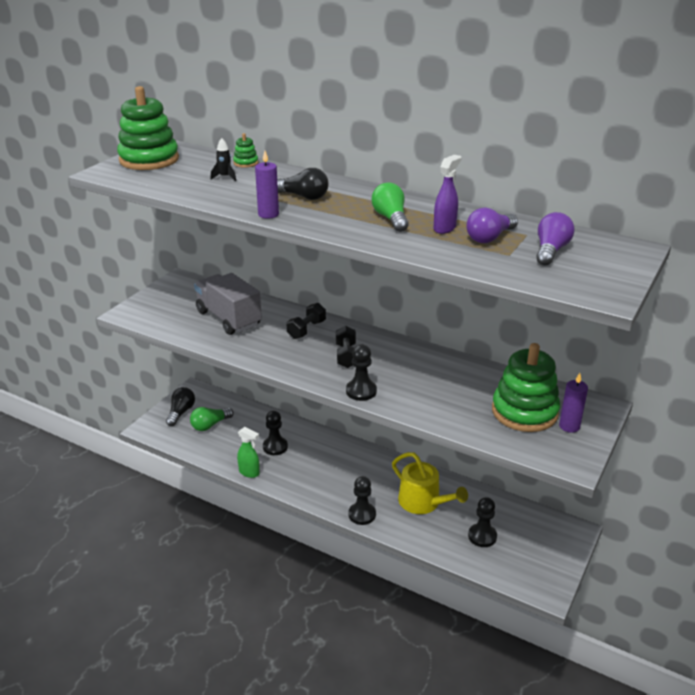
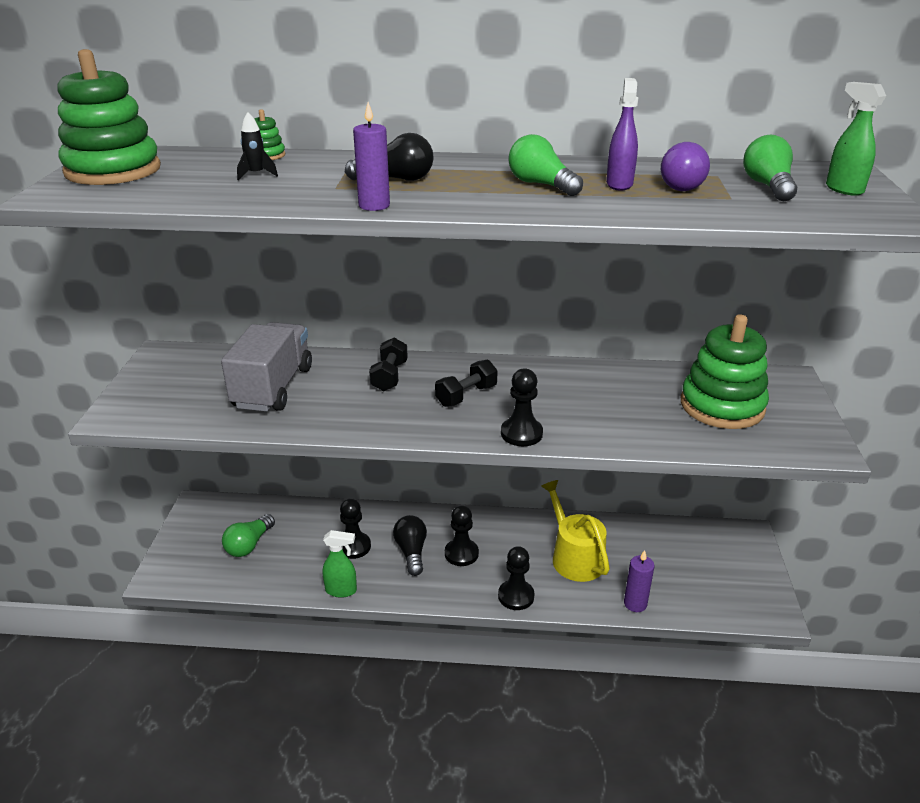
camera: 25 degrees left, 0 degrees up
black light bulb [166,387,195,426] -> black light bulb moved to [393,515,427,576]
grey truck [194,273,262,335] -> grey truck turned 75 degrees clockwise [221,322,312,412]
black dumbbell [336,326,356,368] -> black dumbbell turned 75 degrees clockwise [435,359,498,407]
yellow watering can [392,452,468,514] -> yellow watering can turned 135 degrees counterclockwise [541,480,610,582]
black pawn [468,497,497,547] -> black pawn moved to [445,505,479,566]
purple light bulb [536,212,574,265] -> green light bulb [743,135,797,201]
purple candle [559,373,588,433] -> purple candle moved to [624,550,654,612]
none -> green spray bottle [826,82,886,196]

